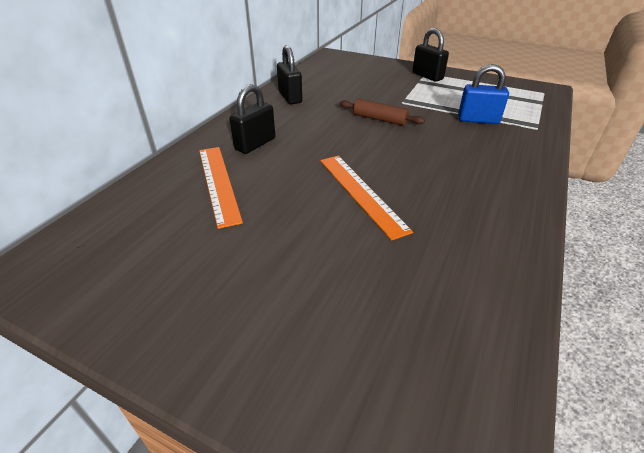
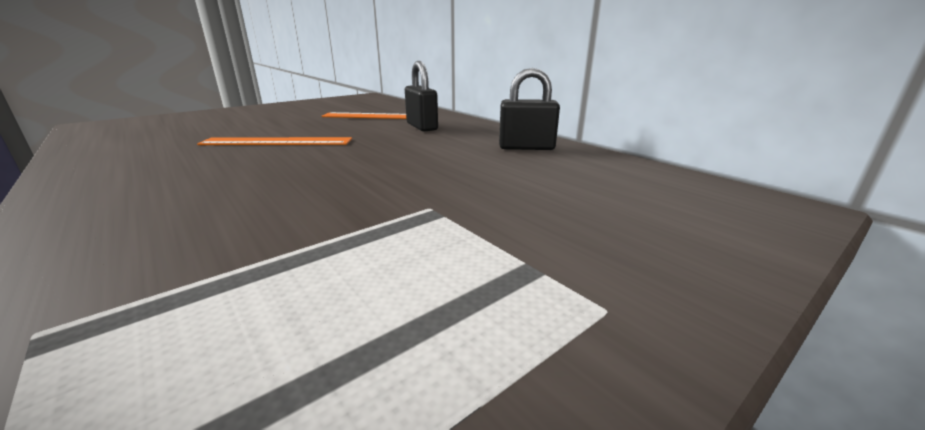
camera: 115 degrees right, 15 degrees down
brown rolling pin [340,99,425,126] -> none
black padlock [412,28,449,82] -> none
blue padlock [458,64,509,124] -> none

